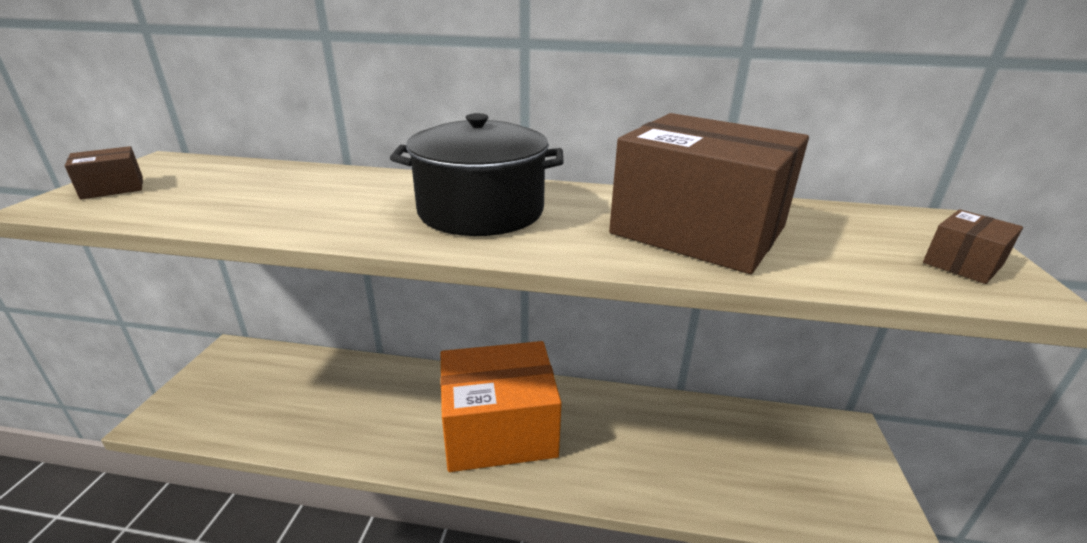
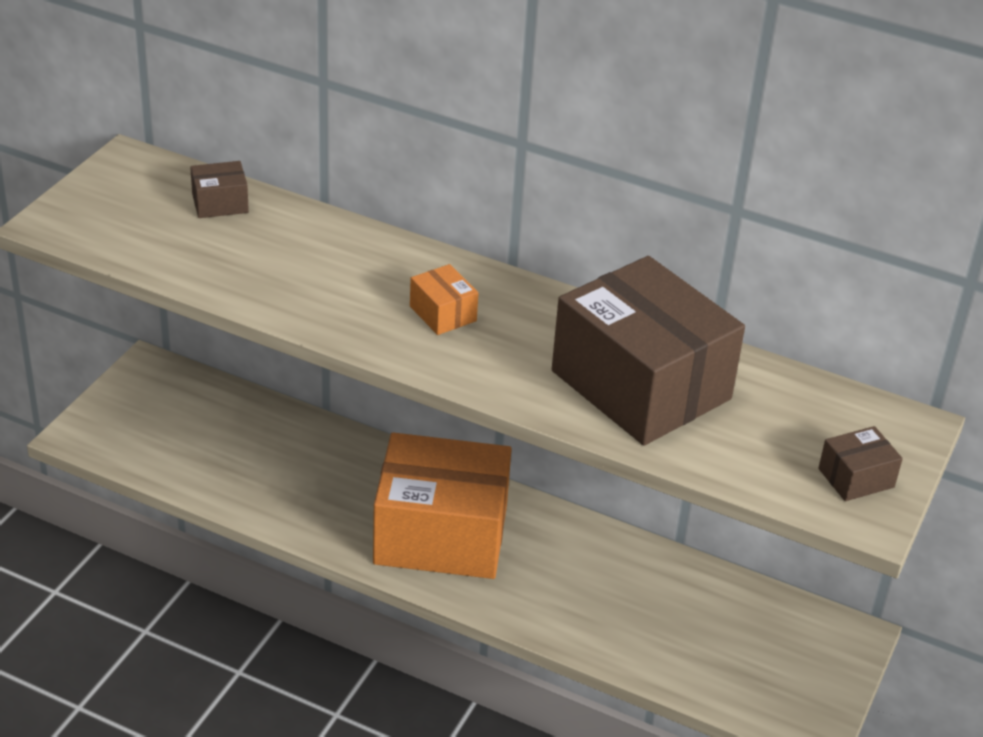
camera: 15 degrees right, 10 degrees up
brown box [65,146,143,200] -> brown box moved to [190,161,249,218]
black pot [390,113,564,236] -> orange box [410,264,478,335]

